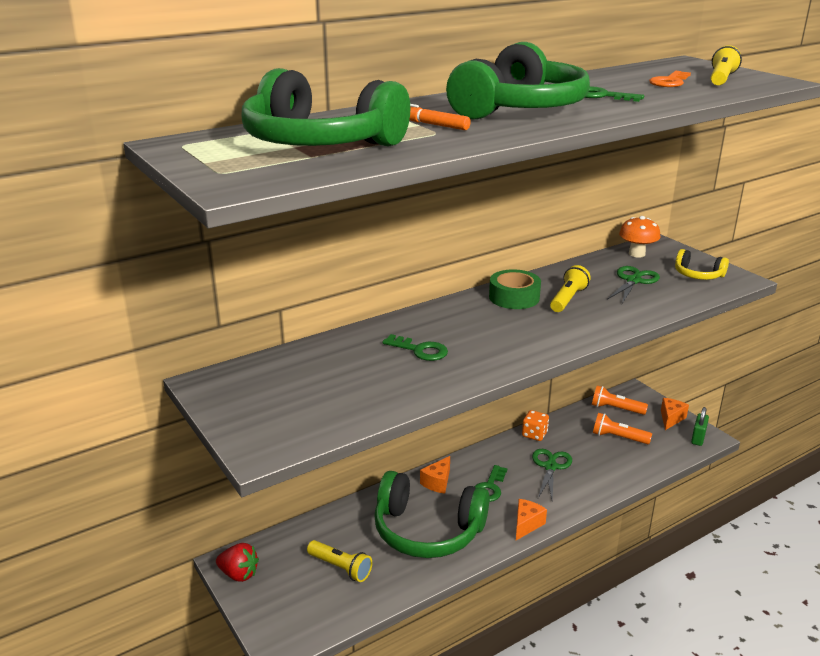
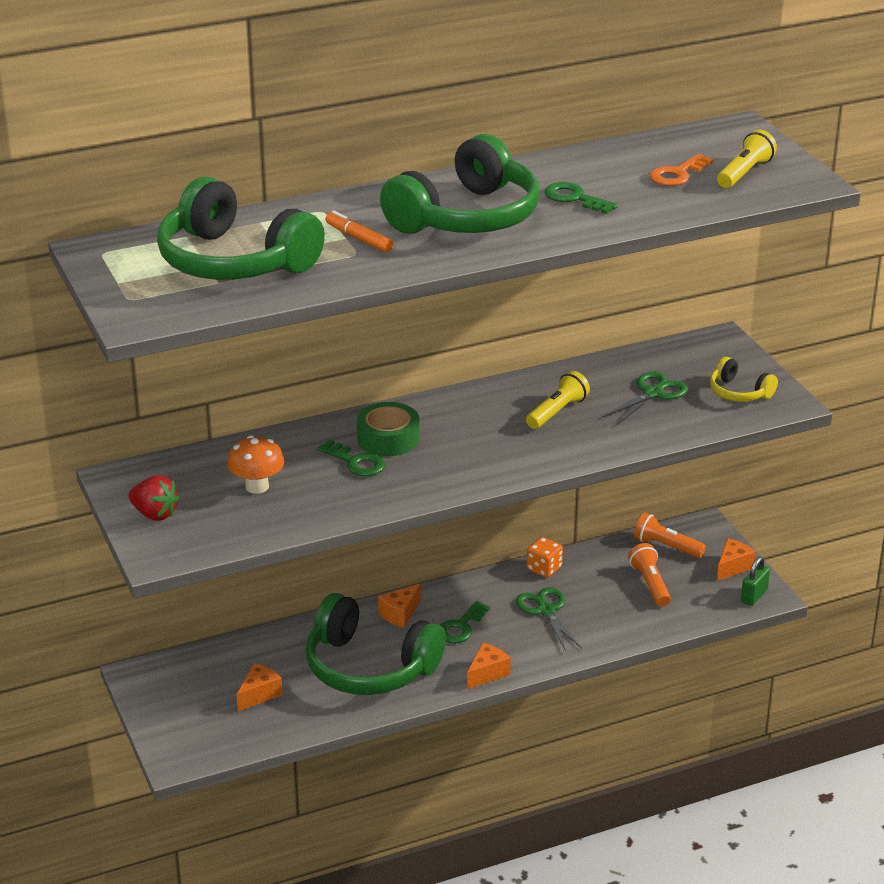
camera: 10 degrees right, 5 degrees up
red strawberry [216,543,259,582] -> red strawberry moved to [128,475,180,521]
yellow flashlight [307,540,372,582] -> orange cheese [237,663,283,711]
green tape [489,269,541,309] -> green tape moved to [357,402,419,456]
green scissors [532,449,572,499] -> green scissors turned 45 degrees counterclockwise [516,587,582,651]
orange flashlight [593,413,652,444] -> orange flashlight turned 45 degrees clockwise [628,543,671,607]
orange mushroom [619,216,660,258] -> orange mushroom moved to [227,435,284,494]

